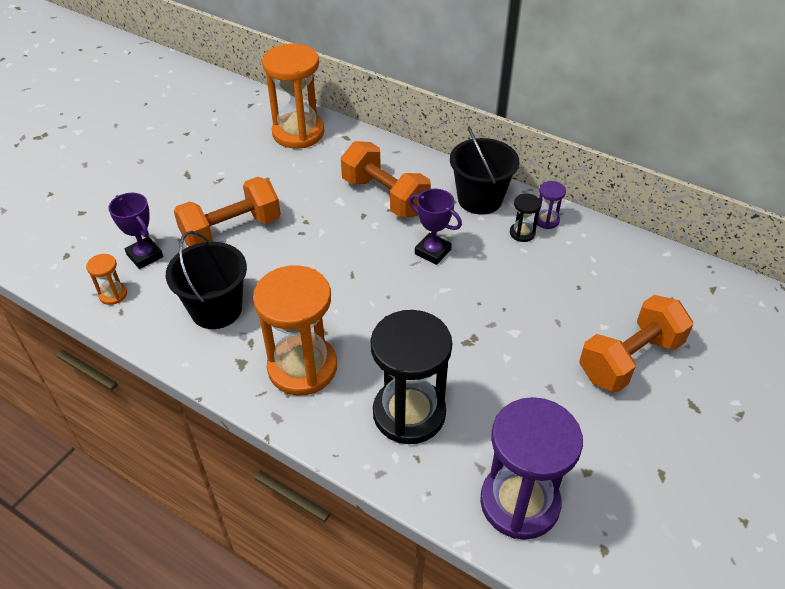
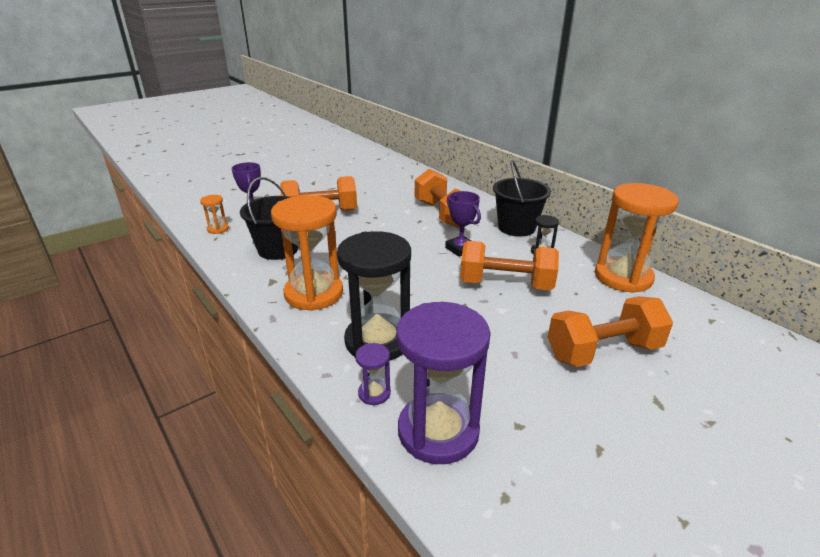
camera: 20 degrees right, 15 degrees down
orange hourglass [262,44,324,149] -> orange hourglass moved to [595,183,679,293]
purple hourglass [534,181,566,229] -> purple hourglass moved to [355,343,391,405]
none -> orange dumbbell [460,241,559,290]

